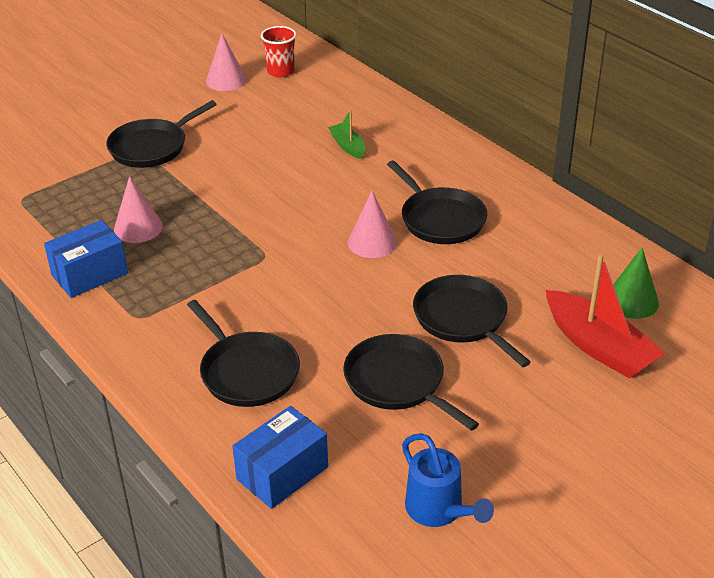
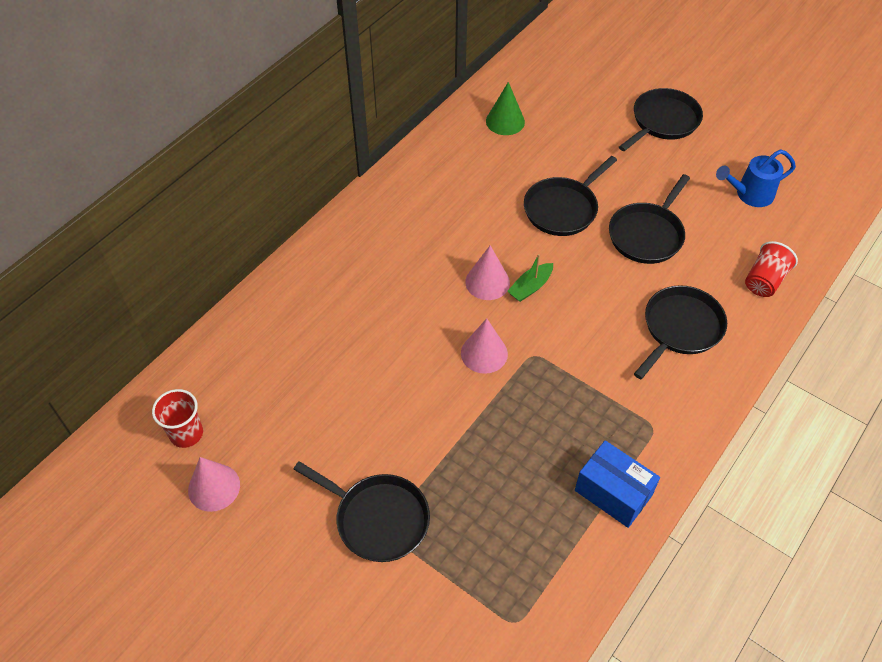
camera: 105 degrees left, 15 degrees up
pink cone [114,176,163,243] -> pink cone moved to [461,318,508,374]
blue box [232,406,328,509] -> red cup [745,241,798,297]
green boat [328,110,366,159] -> green boat moved to [507,254,553,302]
black pan [387,160,487,244] -> black pan moved to [619,88,703,151]
blue watering can [402,433,494,527] -> blue watering can turned 150 degrees counterclockwise [716,149,796,207]
red boat [546,254,665,379] -> none

